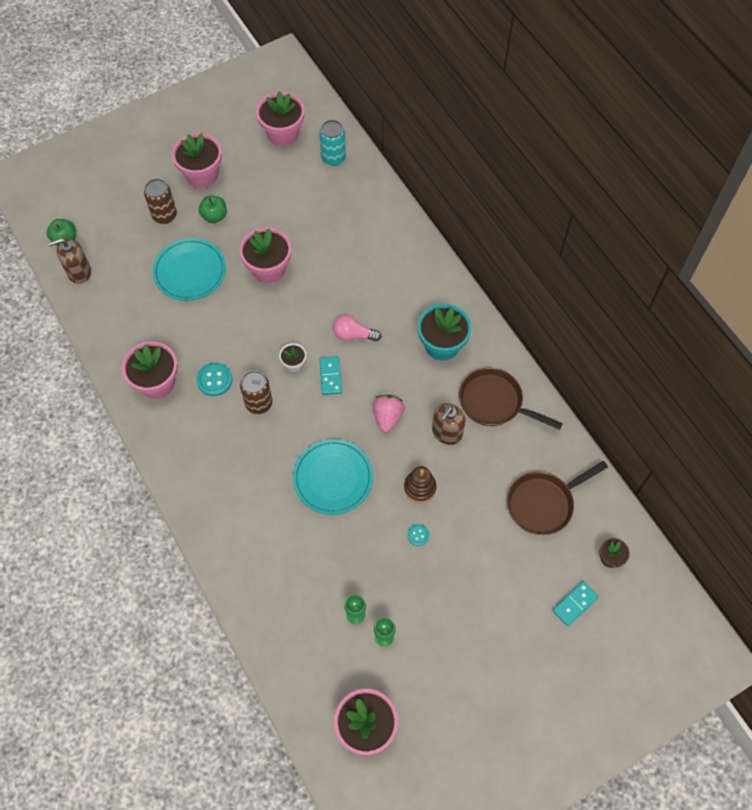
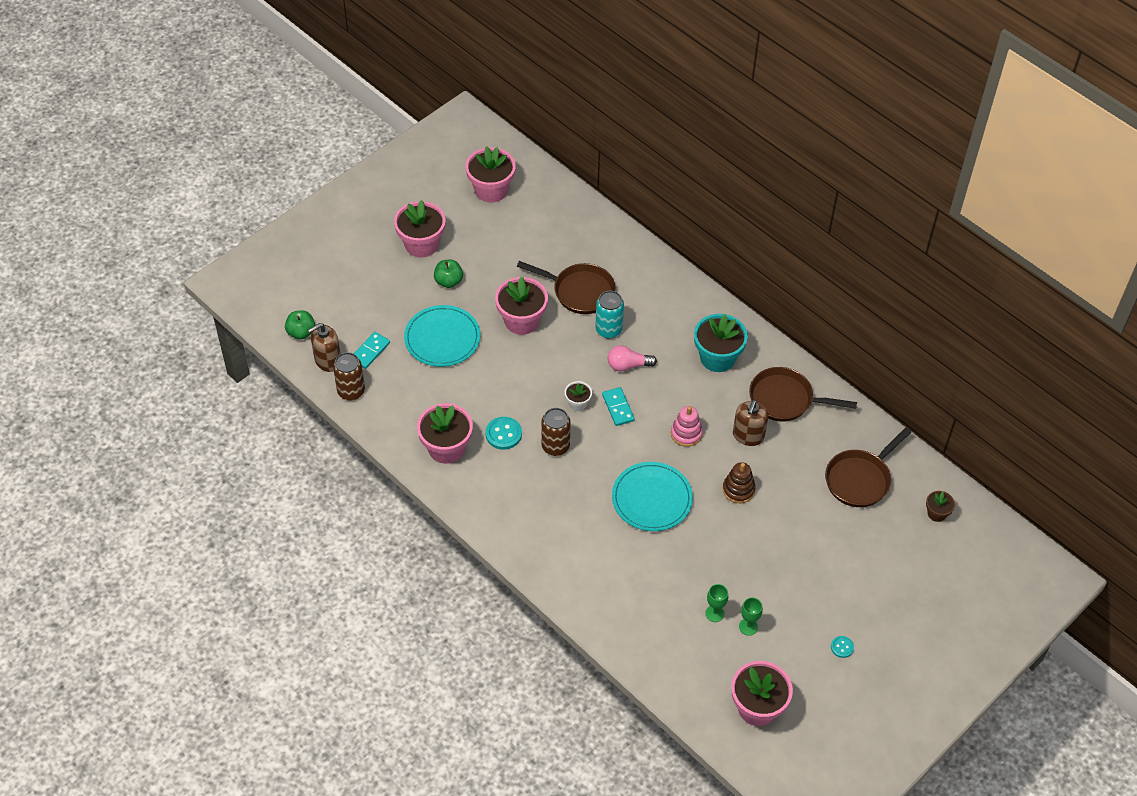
camera: 15 degrees left, 10 degrees down
brown can [144,179,177,224] -> brown can moved to [333,352,365,401]
turquoise can [319,120,346,166] -> turquoise can moved to [595,291,624,338]
pink strawberry [372,395,405,433] -> pink stacking toy [671,406,703,447]
turquoise button [407,524,430,546] -> turquoise button moved to [831,636,854,658]
turquoise domino [552,581,599,626] -> turquoise domino moved to [354,332,390,369]
none -> brown pan [517,261,616,314]

